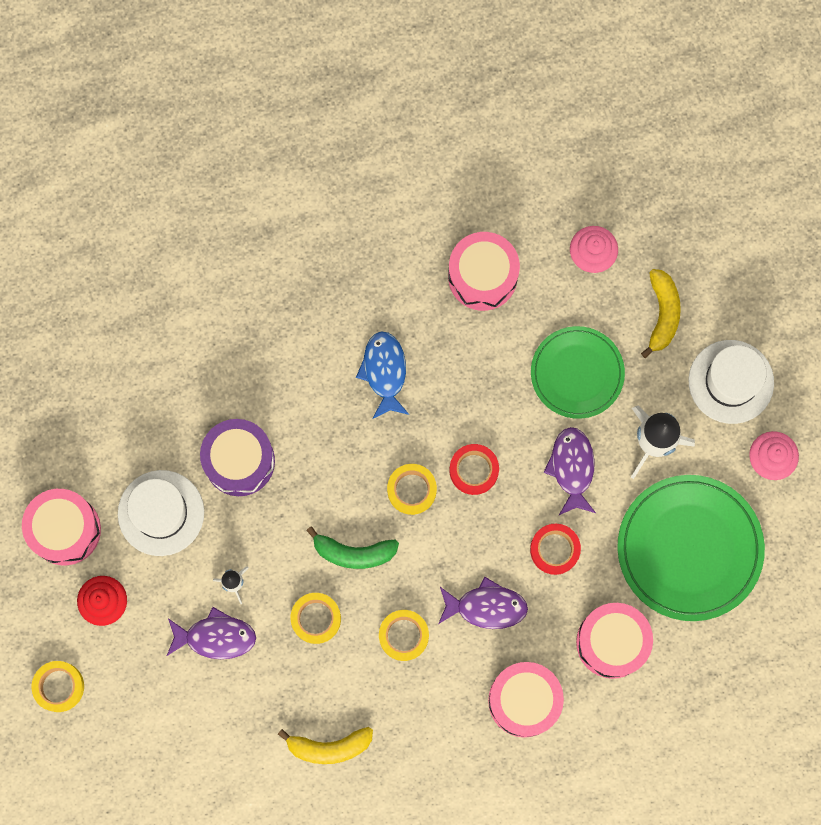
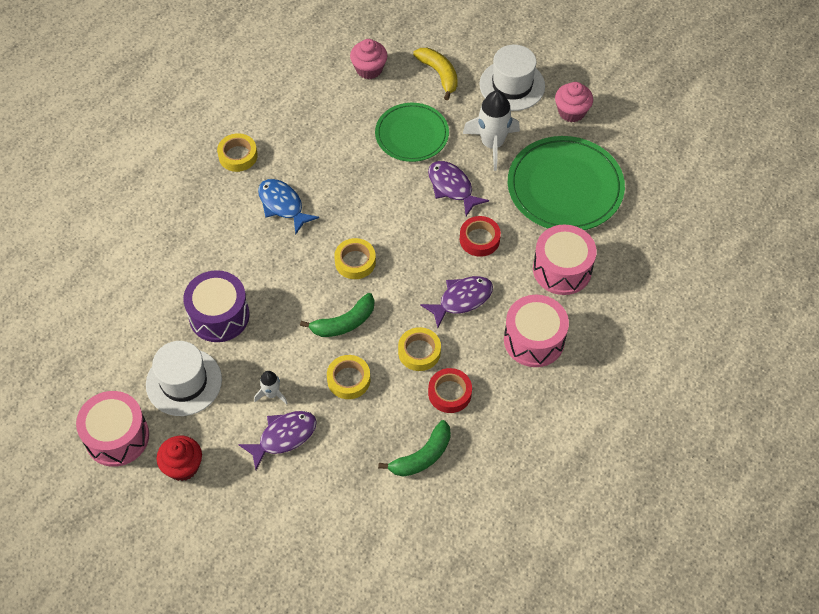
camera: 35 degrees left, 20 degrees down
yellow tape [32,661,84,712] -> yellow tape moved to [217,133,258,172]
yellow banana [278,727,373,764] -> green banana [378,420,451,477]
pink drum [448,232,520,311] -> none
red tape [450,444,499,495] -> red tape moved to [428,368,472,413]

